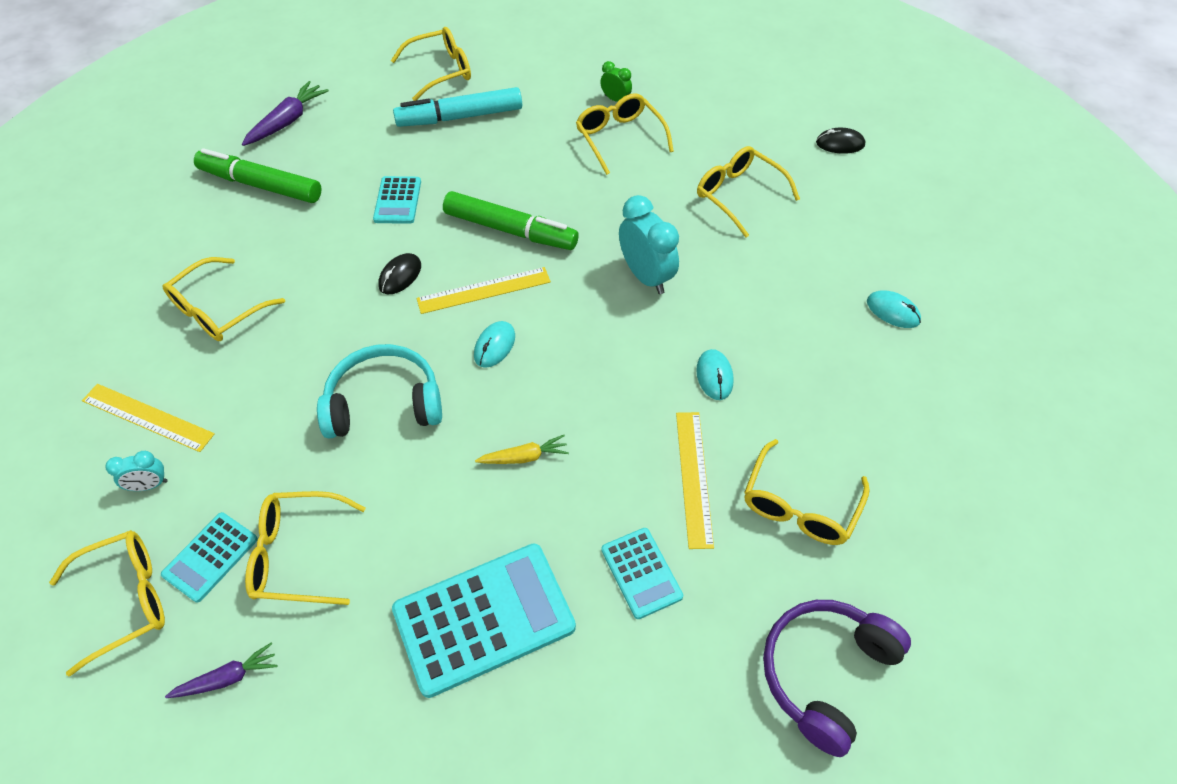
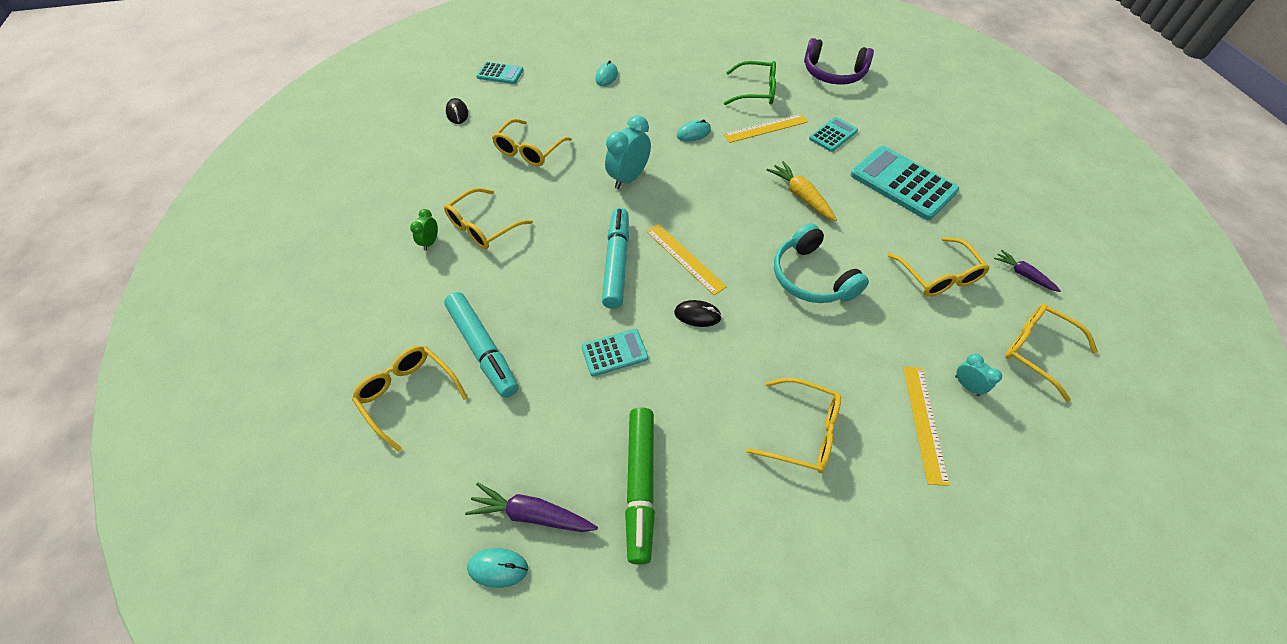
camera: 110 degrees left, 0 degrees up
turquoise calculator [161,512,258,603] -> turquoise calculator moved to [476,62,523,84]
green marker [443,191,579,250] -> turquoise marker [602,208,629,309]
turquoise mouse [474,321,515,368] -> turquoise mouse moved to [467,548,528,588]
yellow carrot [475,435,569,464] -> yellow carrot [767,161,837,221], size x1.54
yellow glasses [744,439,870,545] -> green glasses [724,61,776,105]

